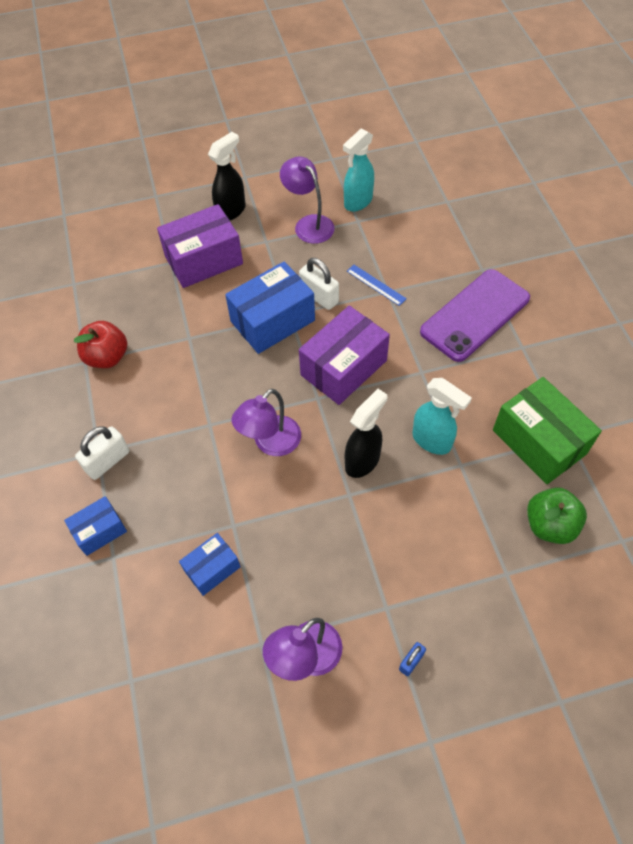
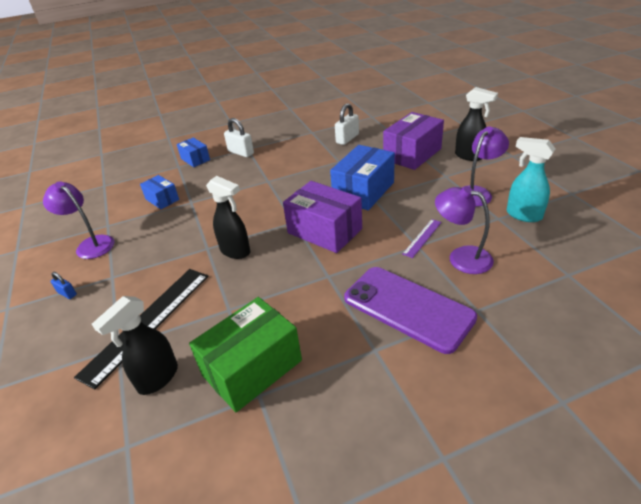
camera: 85 degrees right, 20 degrees down
red apple [74,321,127,368] -> none
purple box [157,204,243,288] -> purple box turned 75 degrees clockwise [383,112,444,170]
blue box [225,262,315,354] -> blue box turned 75 degrees clockwise [330,145,395,210]
purple lamp [231,389,301,456] -> purple lamp moved to [435,186,494,274]
white padlock [299,258,339,310] -> white padlock moved to [335,103,359,145]
blue ruler [347,265,407,306] -> purple ruler [402,219,442,258]
turquoise spray bottle [412,378,472,455] -> none
green apple [527,487,587,544] -> black spray bottle [92,296,178,395]
none -> black ruler [74,269,209,390]

